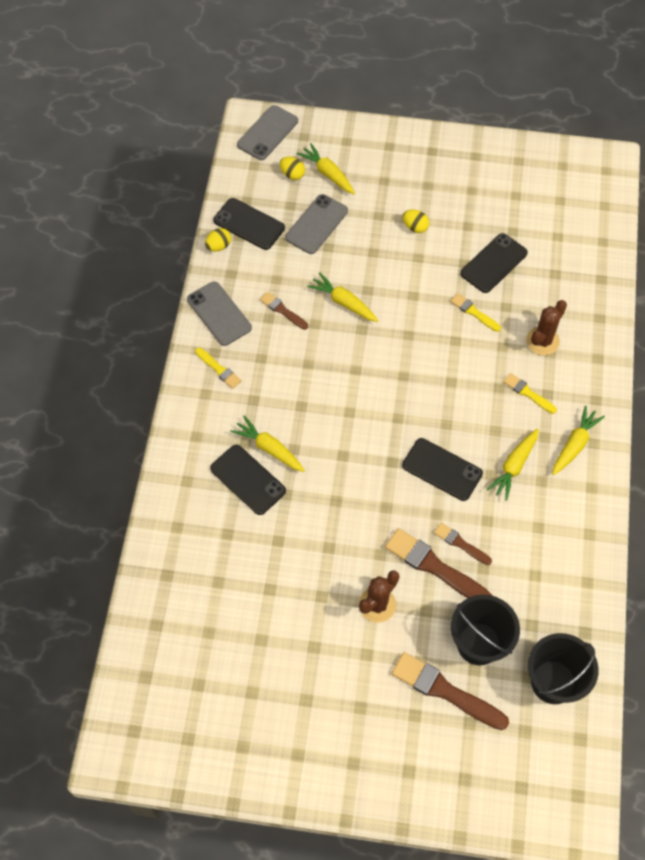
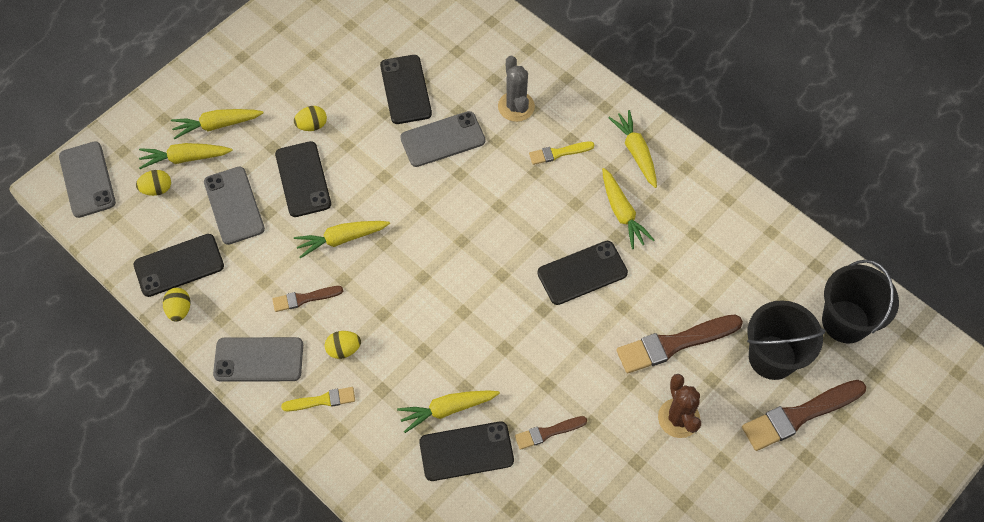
camera: 55 degrees left, 0 degrees up
brown brush [434,523,492,565] -> brown brush moved to [515,416,587,450]
yellow brush [450,293,501,332] -> grey phone [400,111,485,167]
brown cactus [526,300,567,355] -> grey cactus [498,56,535,122]
none -> yellow carrot [171,109,264,139]
none -> black phone [275,141,331,217]
none -> yellow egg [325,331,361,359]

